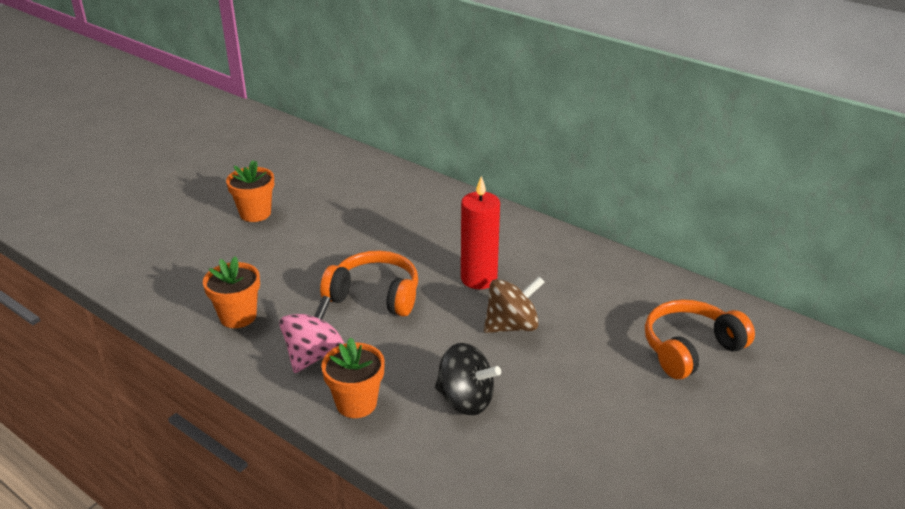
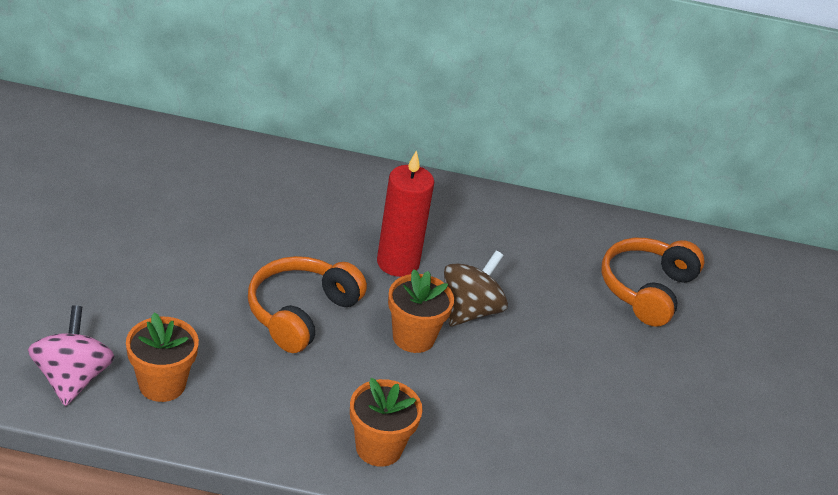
camera: 35 degrees left, 5 degrees up
orange flower pot [226,160,274,222] -> orange flower pot moved to [388,269,454,353]
pink spinning top [279,295,344,373] -> pink spinning top moved to [28,305,114,406]
orange headphones [320,251,418,316] -> orange headphones turned 45 degrees counterclockwise [248,256,367,353]
black spinning top [435,343,501,416] -> none

